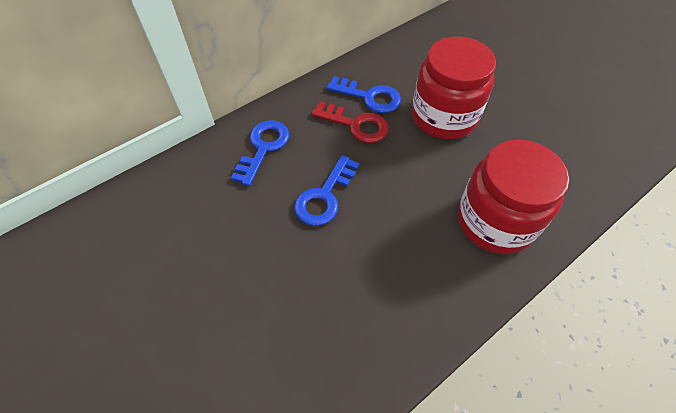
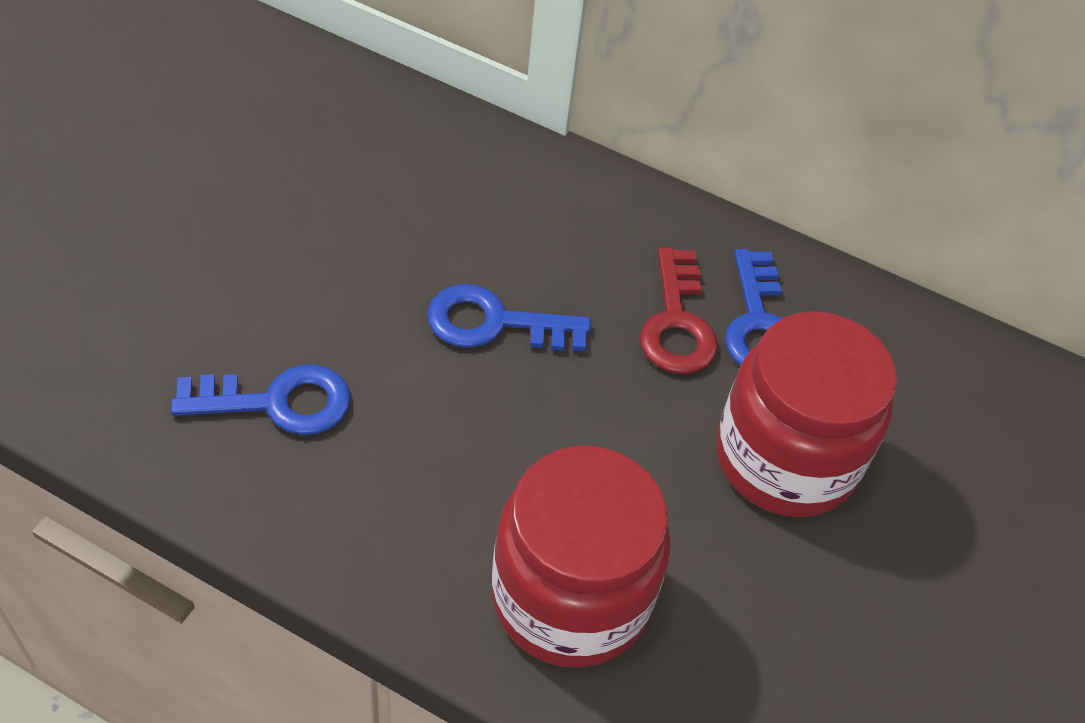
camera: 60 degrees right, 5 degrees down
blue key [231,120,289,186] -> blue key moved to [171,364,351,435]

